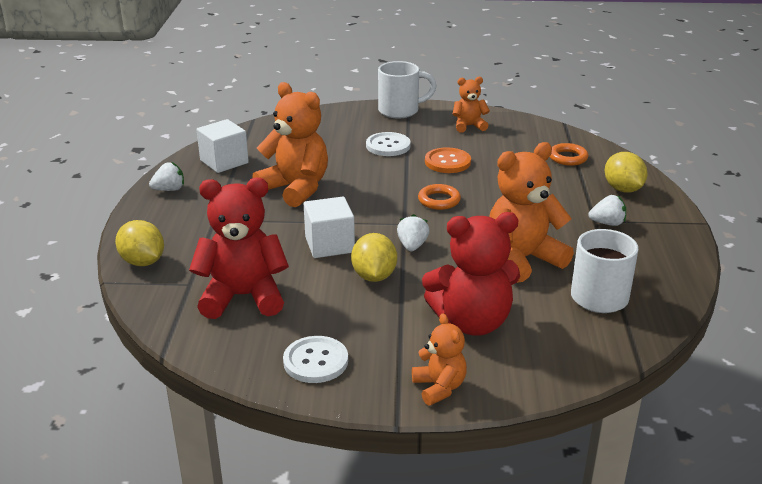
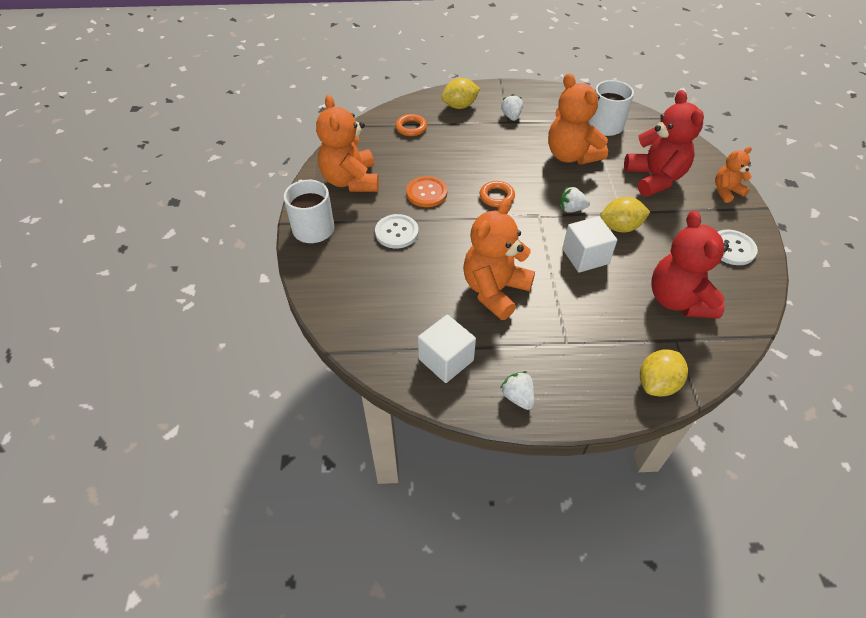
camera: 95 degrees left, 20 degrees up
orange teddy bear [452,77,490,133] -> orange teddy bear [316,95,379,192], size x1.84

